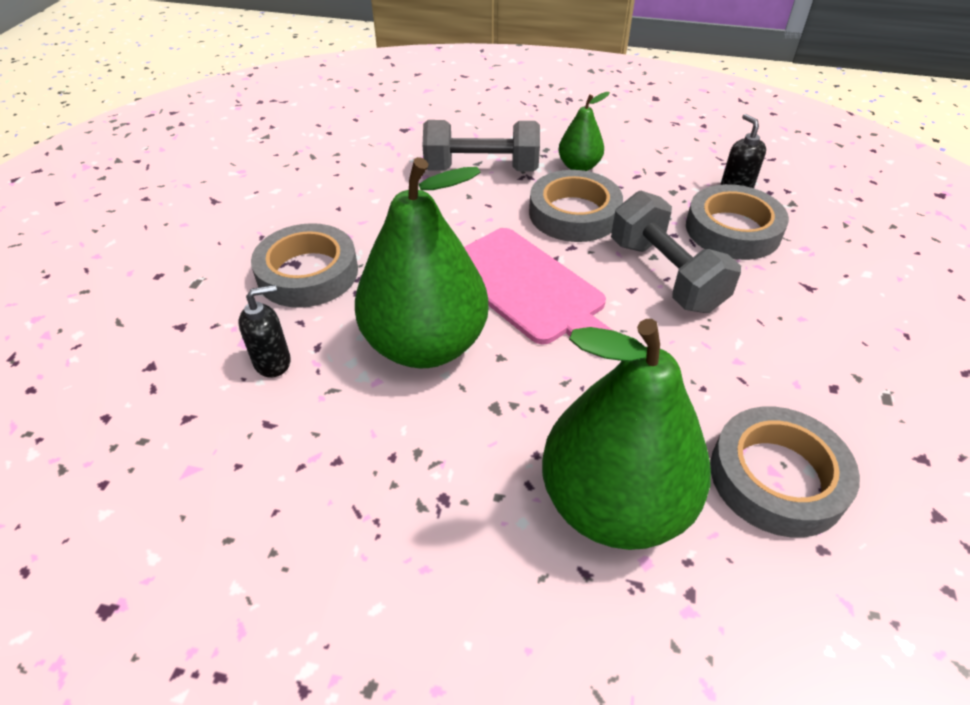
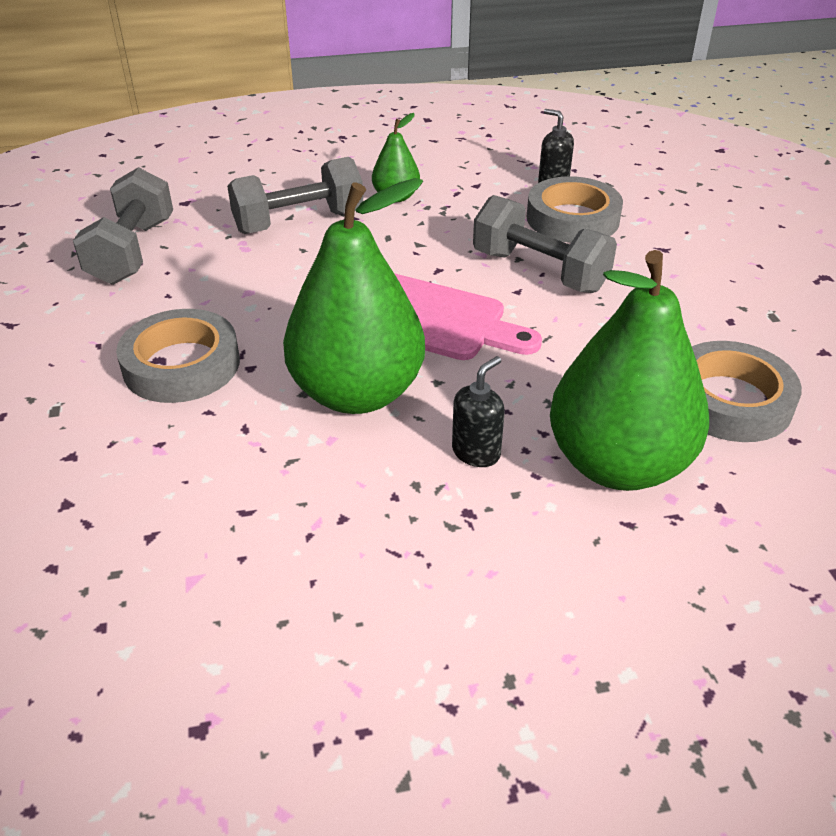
camera: 25 degrees left, 5 degrees down
black soap dispenser [238,285,291,378] -> black soap dispenser moved to [452,356,505,467]
grey tape [529,170,623,242] -> none
none -> grey dumbbell [73,167,173,285]

